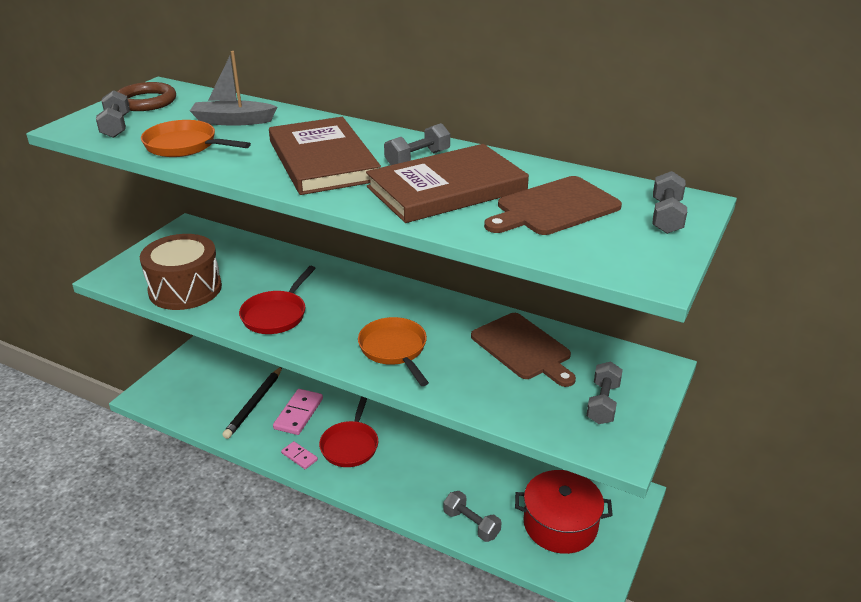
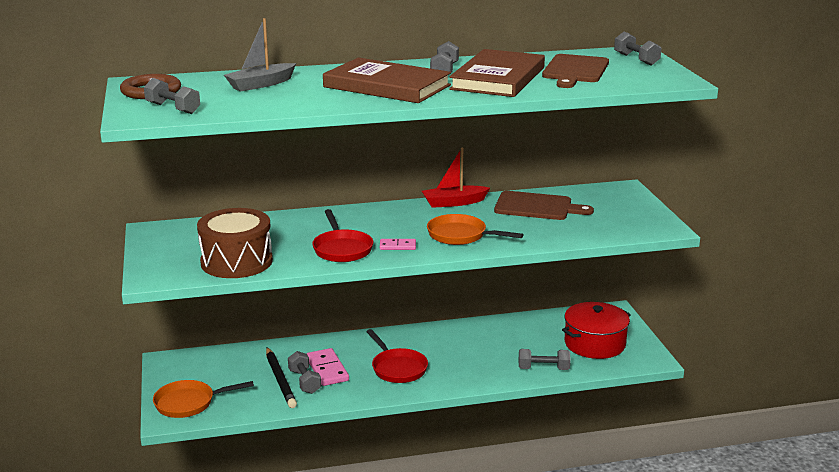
camera: 40 degrees left, 10 degrees down
orange pan [141,120,251,157] -> orange pan moved to [153,380,254,418]
pink domino [281,441,318,469] -> pink domino moved to [380,239,416,250]
grey dumbbell [586,361,623,424] -> grey dumbbell moved to [288,351,321,394]
none -> red boat [422,148,490,208]

